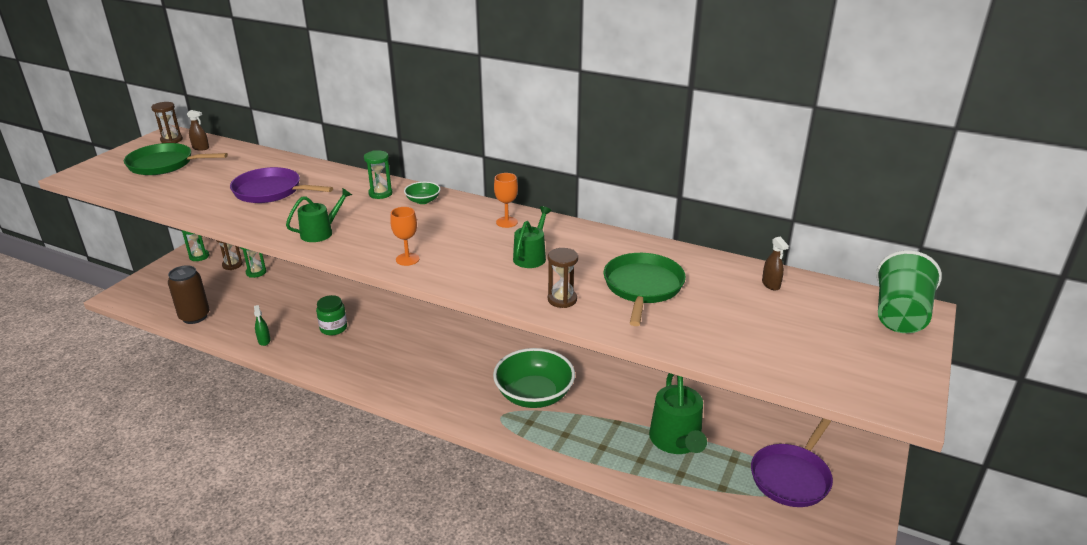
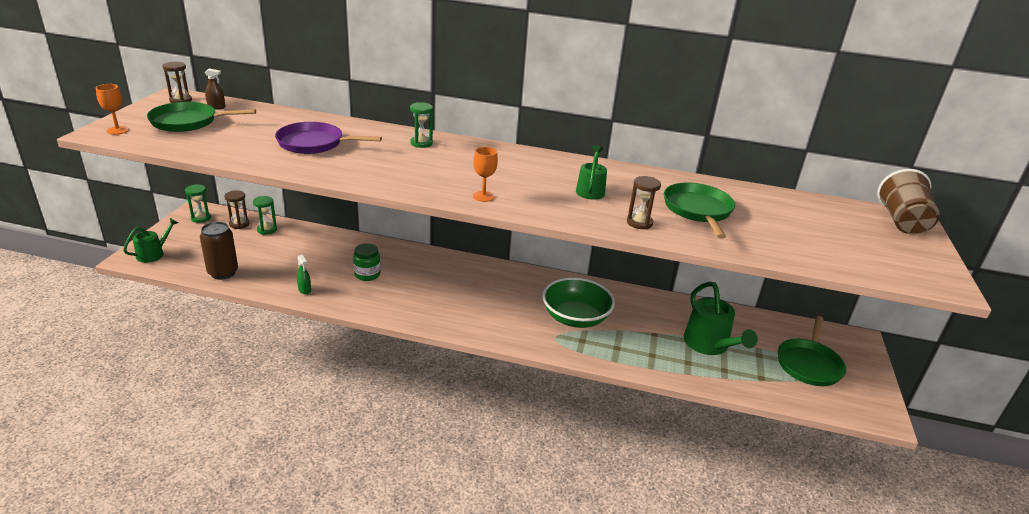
camera: 15 degrees left, 0 degrees up
green watering can [286,188,352,242] -> green watering can moved to [123,218,178,263]
green bowl [404,182,441,204] -> none
orange goblet [494,173,518,228] -> orange goblet moved to [96,84,129,135]
purple pan [751,418,833,507] -> green pan [778,316,846,386]
brown spray bottle [762,237,789,290] -> none
green cup [876,250,942,333] -> brown cup [877,169,940,234]

